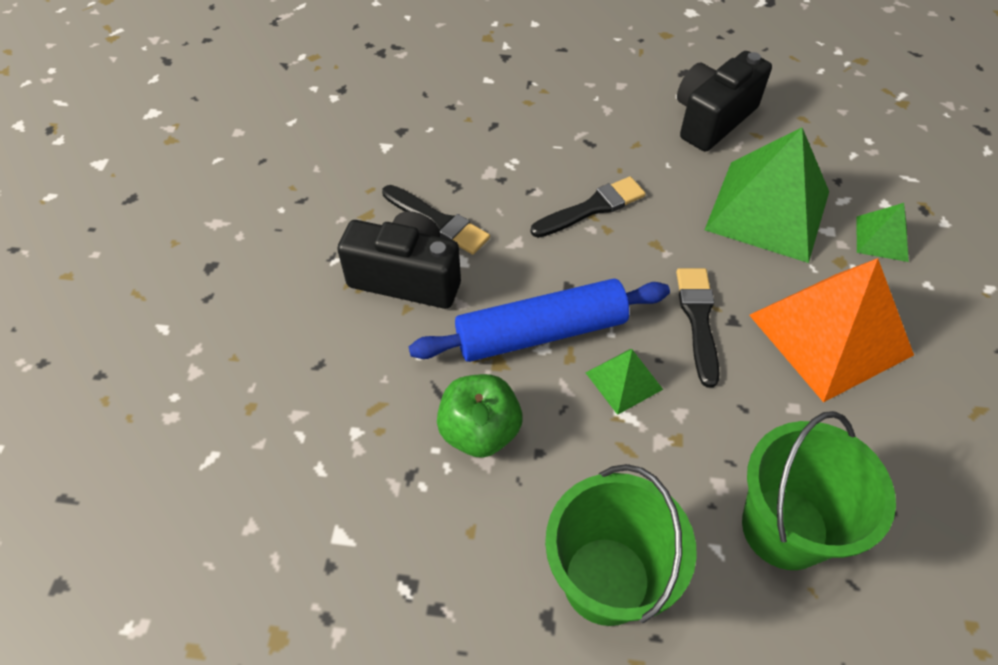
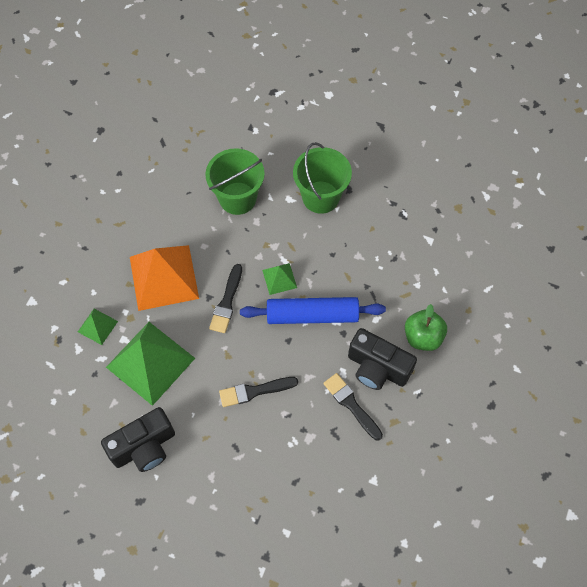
camera: 165 degrees left, 10 degrees up
green apple [437,374,522,458] -> green apple moved to [405,304,447,351]

